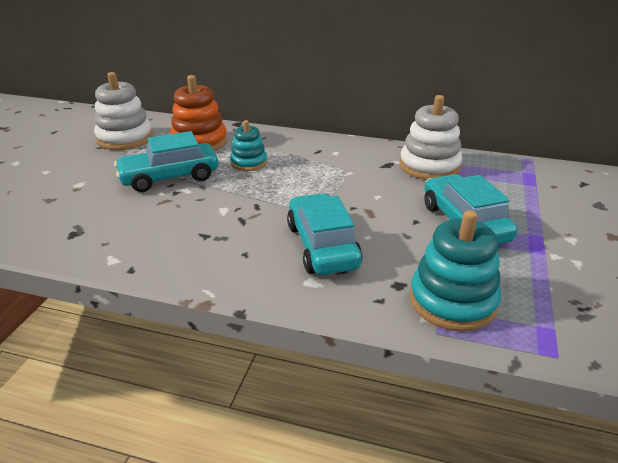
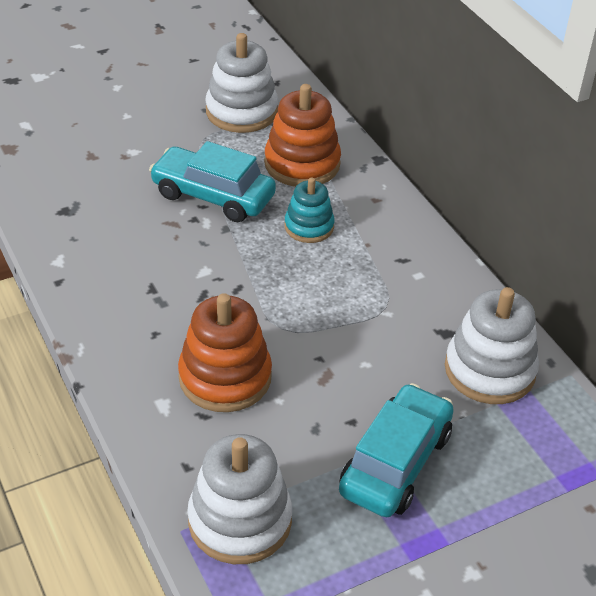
camera: 45 degrees right, 10 degrees up
turquoise car [287,193,363,275] -> orange stacking toy [178,293,272,412]
turquoise stacking toy [410,210,501,332] -> white stacking toy [187,434,292,564]

